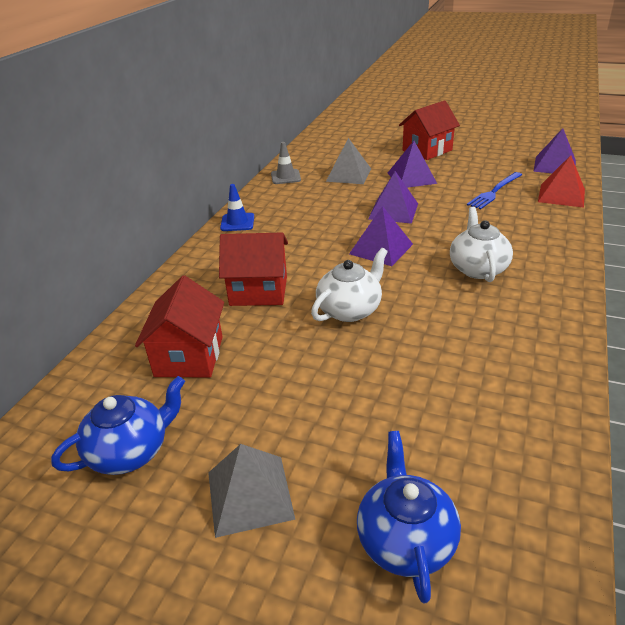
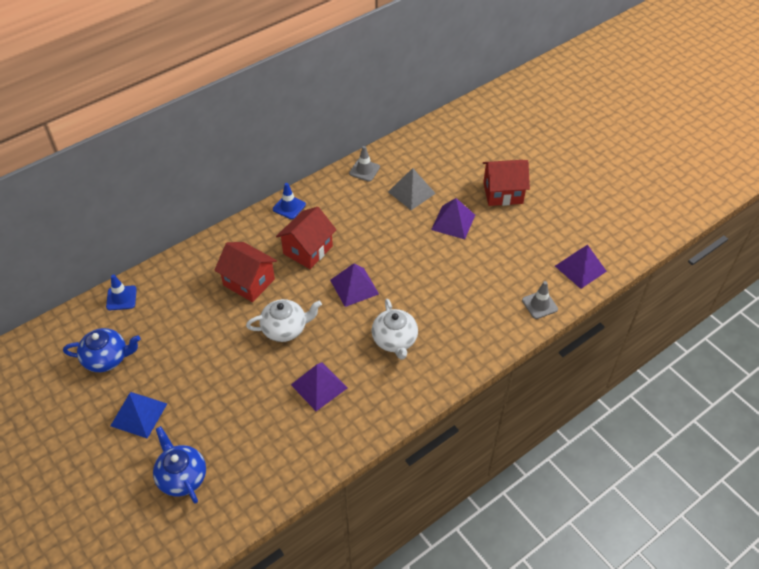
camera: 30 degrees right, 15 degrees up
red house [135,276,224,377] -> red house moved to [276,207,337,269]
grey pyramid [208,444,295,538] -> blue pyramid [110,392,167,439]
blue teapot [357,431,461,603] -> blue teapot turned 60 degrees counterclockwise [153,426,206,504]
purple pyramid [368,171,418,224] -> purple pyramid moved to [291,362,347,411]
white teapot [450,207,513,282] -> white teapot turned 135 degrees clockwise [371,299,418,360]
blue fork [467,172,522,209] -> none
red pyramid [538,155,585,208] -> grey traffic cone [522,281,558,319]
none -> blue traffic cone [106,274,137,310]

